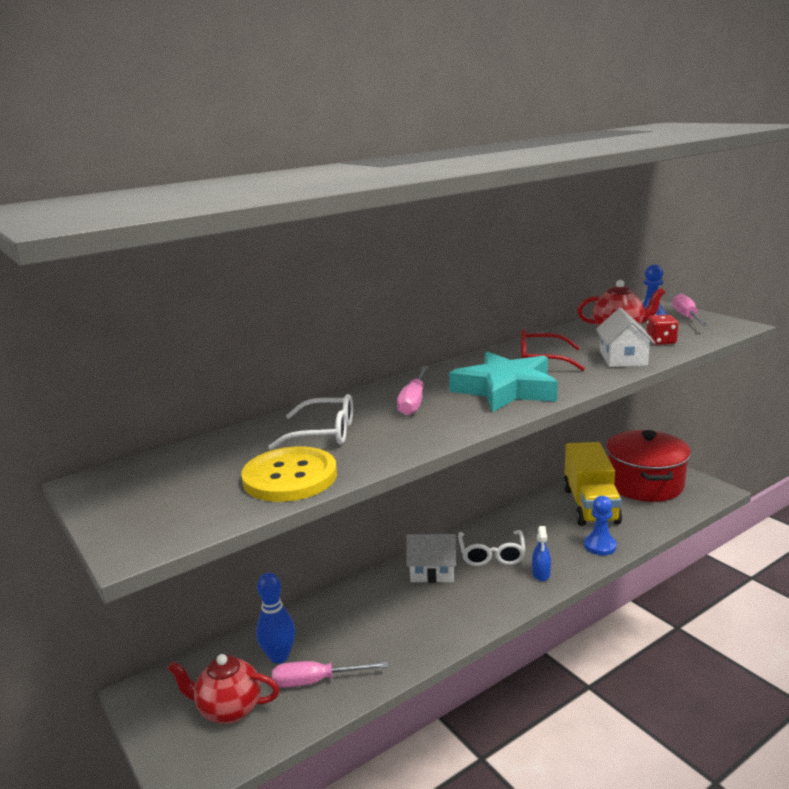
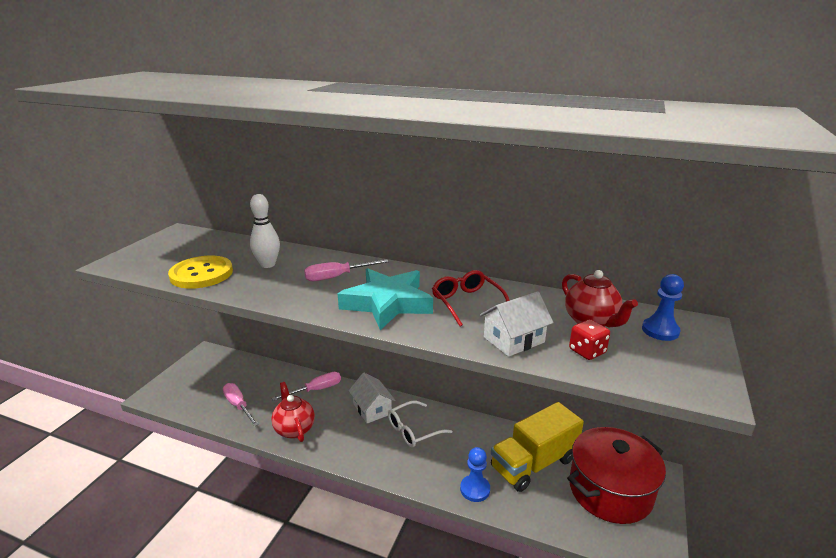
camera: 55 degrees right, 5 degrees up
red teapot [167,654,280,724] -> red teapot moved to [271,382,315,442]
blue bowling pin [256,572,295,664] -> none
white glasses [268,394,353,449] -> white bowling pin [250,194,280,268]
blue spray bottle [532,526,551,581] -> none
pink screwdriver [672,294,709,326] -> pink screwdriver moved to [272,372,341,401]

